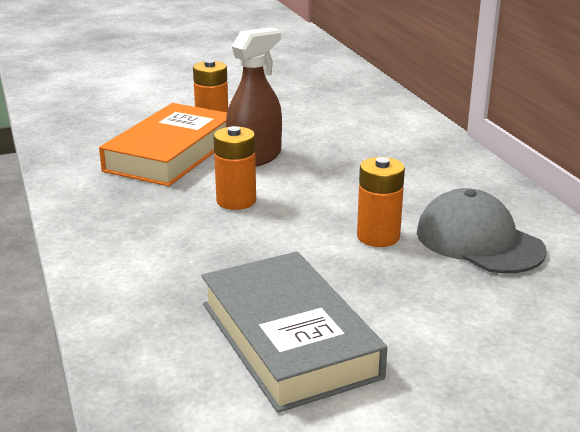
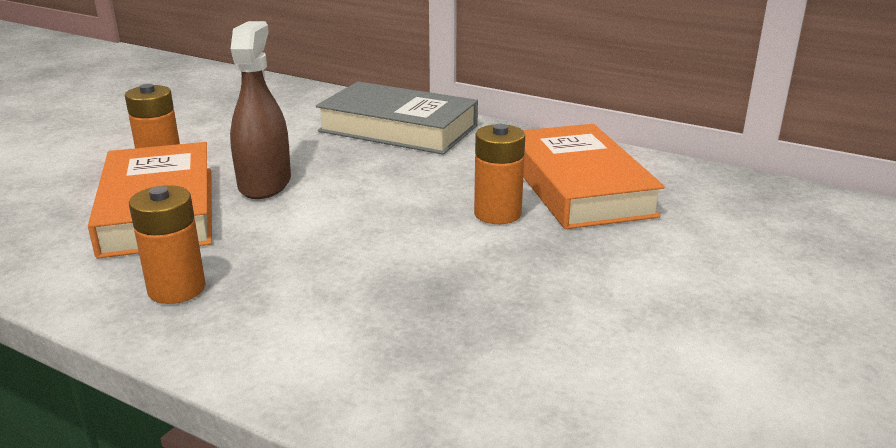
camera: 40 degrees left, 0 degrees up
grey book [202,252,387,413] -> grey book moved to [316,82,478,154]
orange battery [213,126,256,210] -> orange battery moved to [129,185,206,304]
grey cap [417,188,547,273] -> orange book [523,124,665,229]

